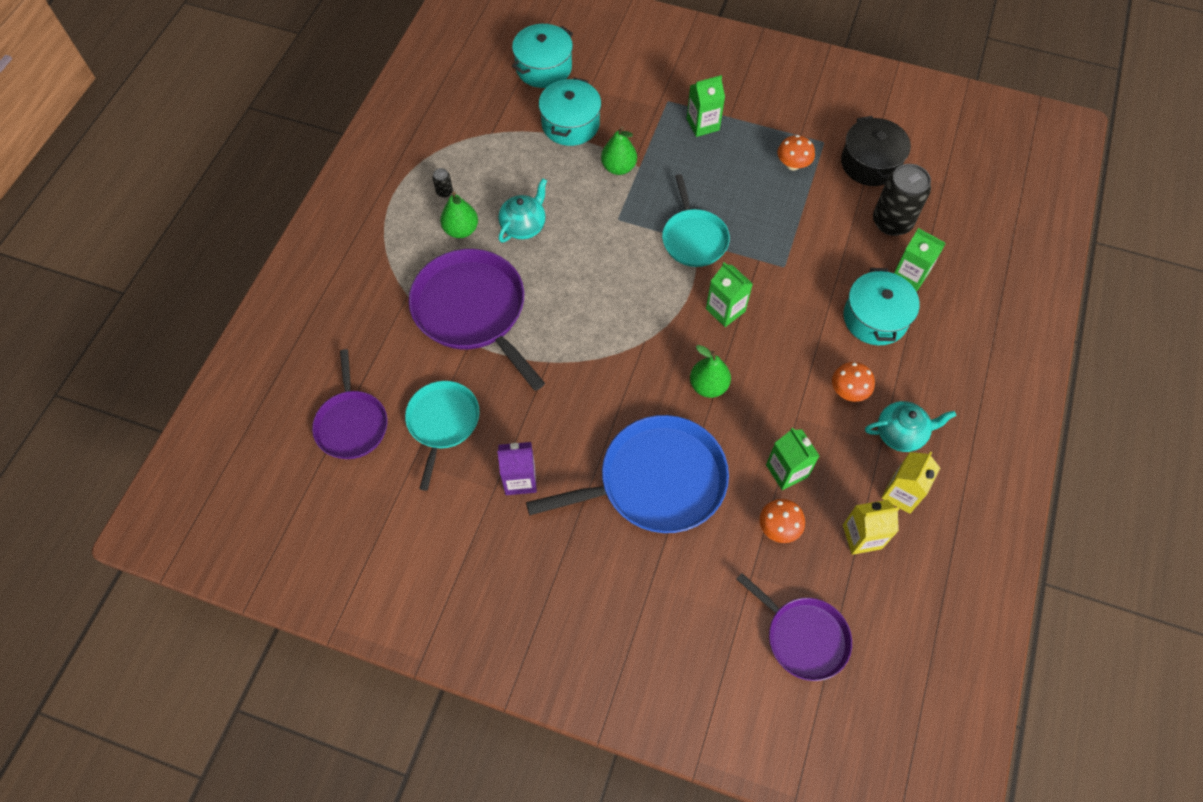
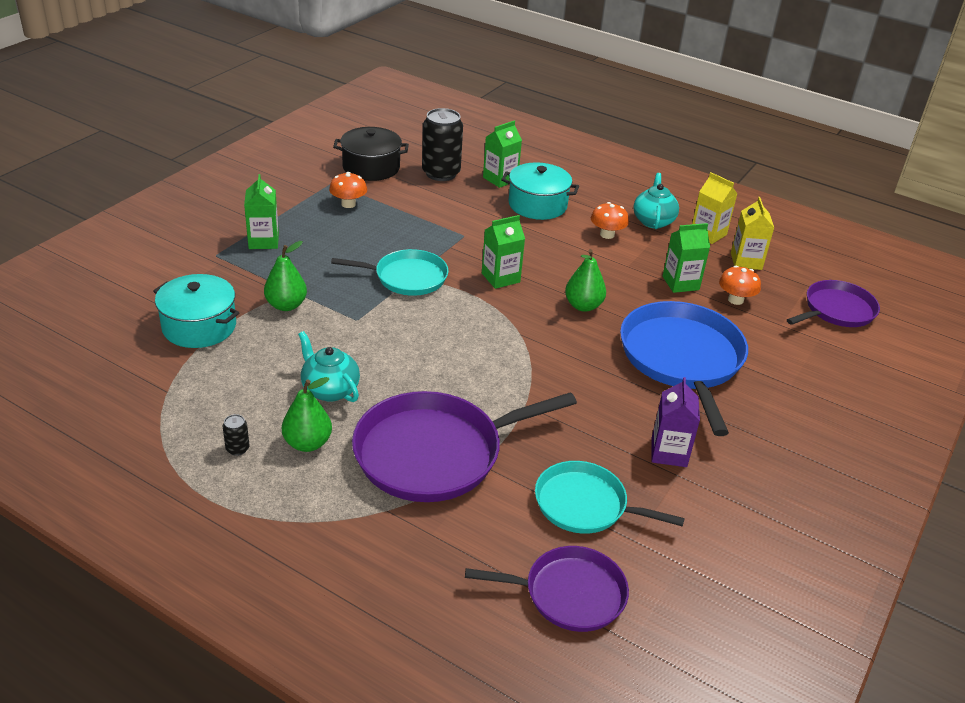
camera: 80 degrees left, 25 degrees down
turquoise pot [512,24,573,88] -> none

